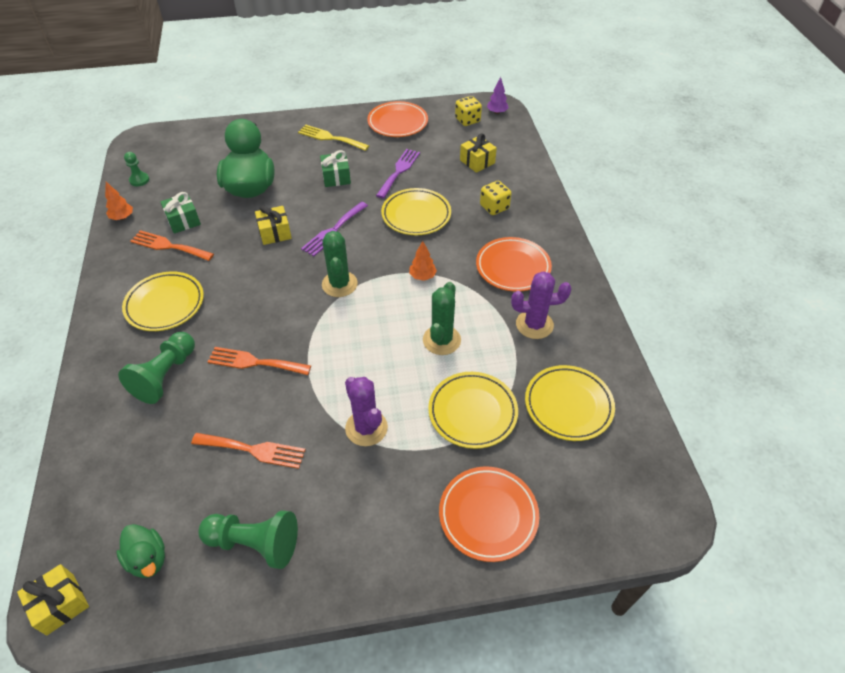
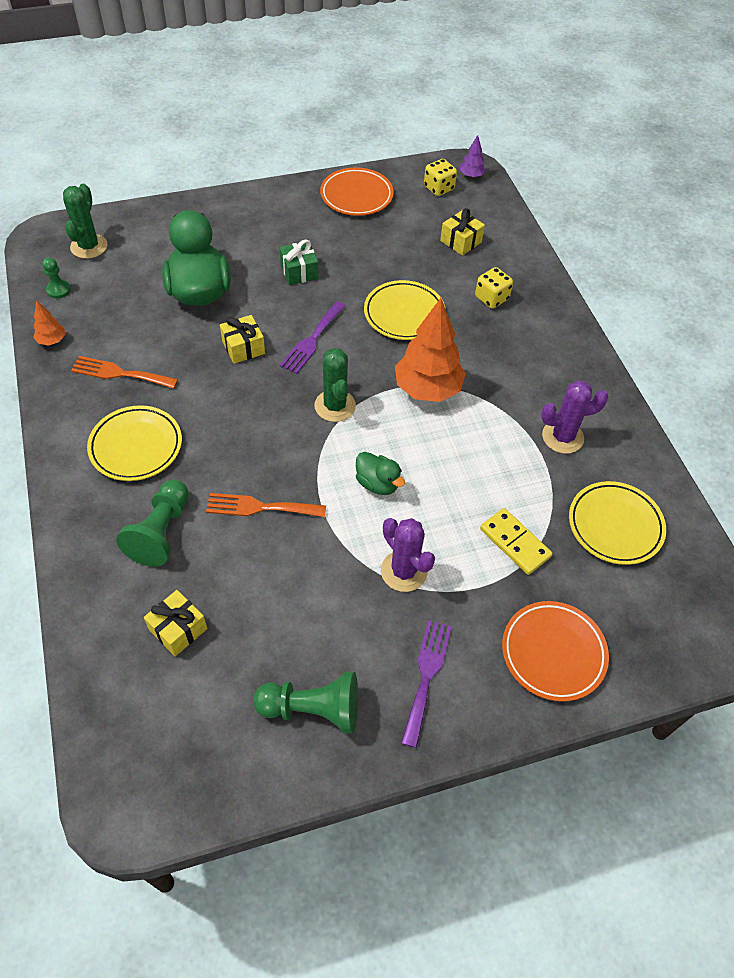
camera: 10 degrees left, 5 degrees up
yellow gift [17,564,89,635] -> yellow gift moved to [144,590,207,656]
green duck [116,524,165,578] -> green duck moved to [356,452,405,495]
green gift [161,192,201,234] -> none
orange fork [191,433,306,469] -> none
yellow fork [298,125,369,151] -> none
purple fork [376,149,420,199] -> purple fork moved to [401,620,452,748]
orange tree [409,241,437,281] -> orange tree [395,298,466,402], size x2.21
green cactus [423,282,461,355] -> green cactus moved to [63,184,107,259]
yellow plate [428,372,518,449] -> yellow domino [480,508,553,575]
orange plate [476,237,552,292] -> none

